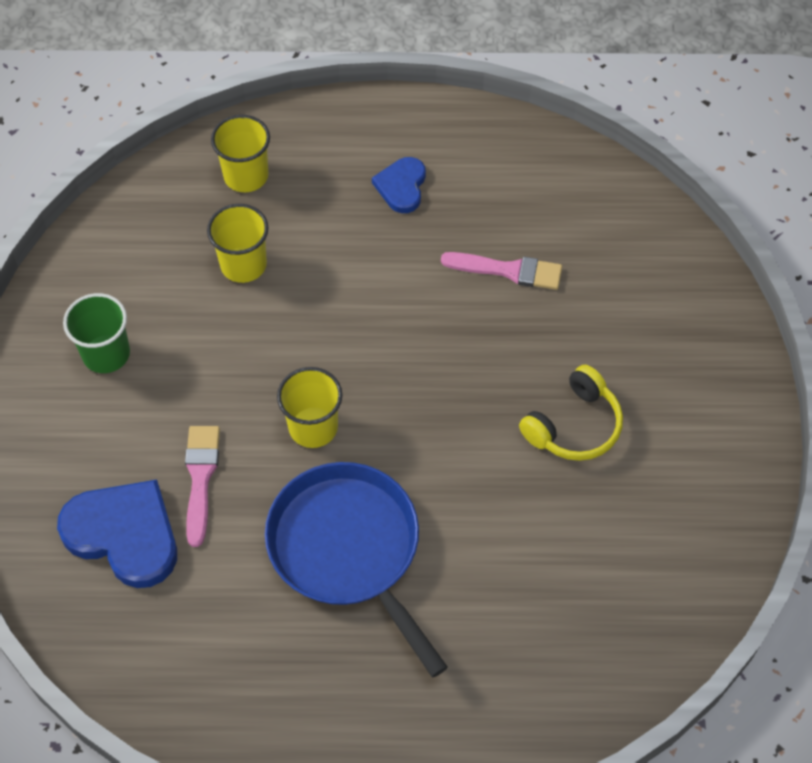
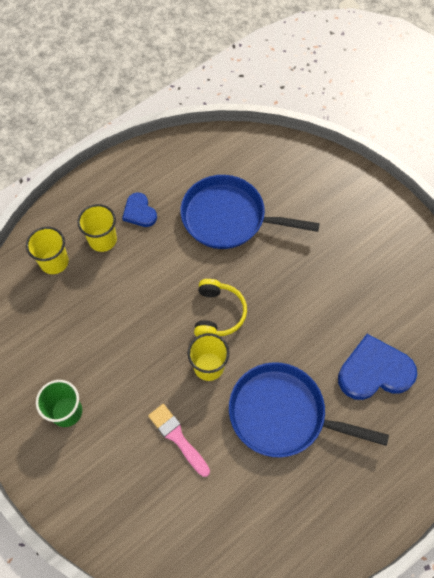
camera: 40 degrees left, 5 degrees up
blue heart [57,480,177,588] -> blue heart moved to [338,334,417,400]
yellow cup [207,204,269,283] -> yellow cup moved to [77,204,117,252]
pink brush [441,252,562,290] -> blue pan [180,175,320,249]
yellow headphones [519,365,623,461] -> yellow headphones moved to [194,279,247,336]

